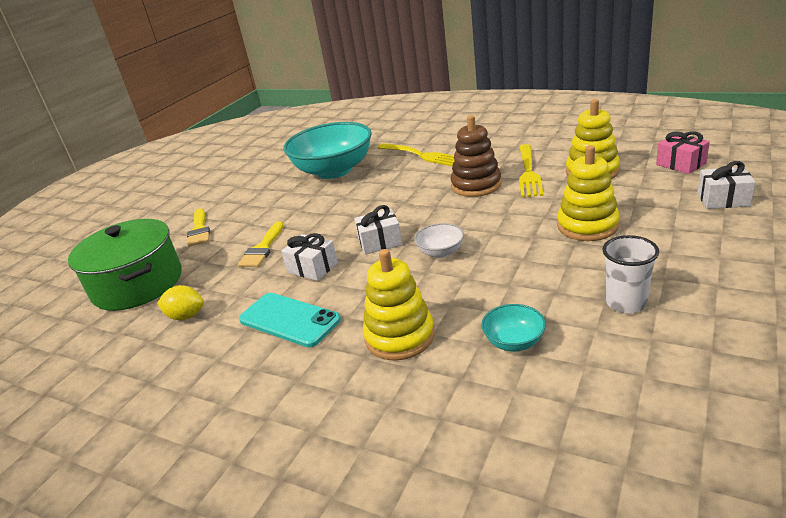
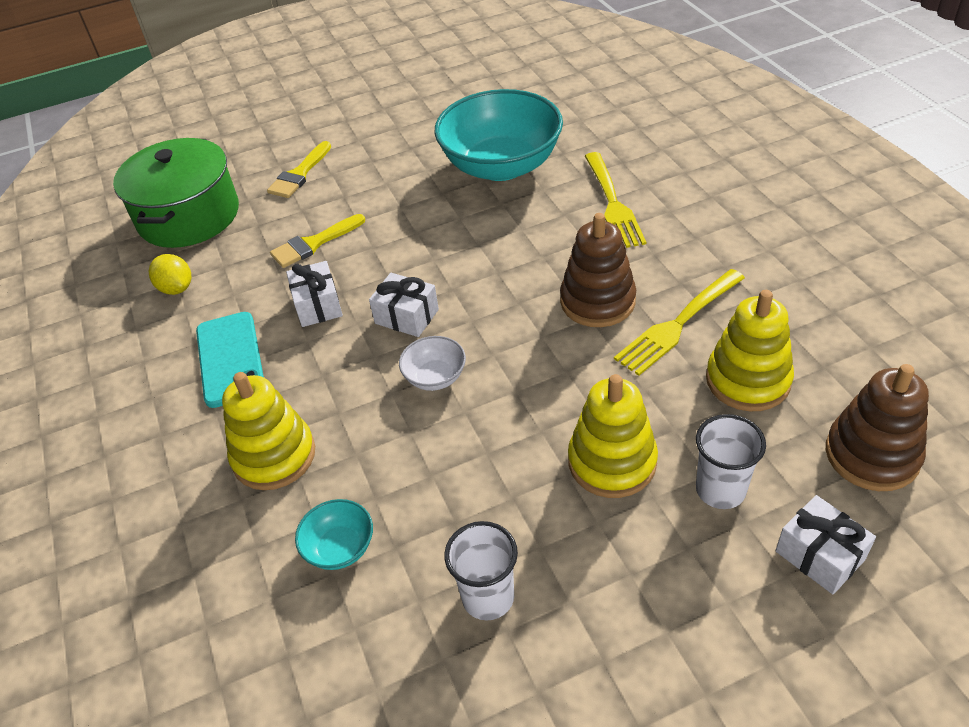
camera: 40 degrees right, 15 degrees up
pink gift [656,131,710,174] -> brown stacking toy [826,364,929,491]
none -> white cup [696,414,766,509]

